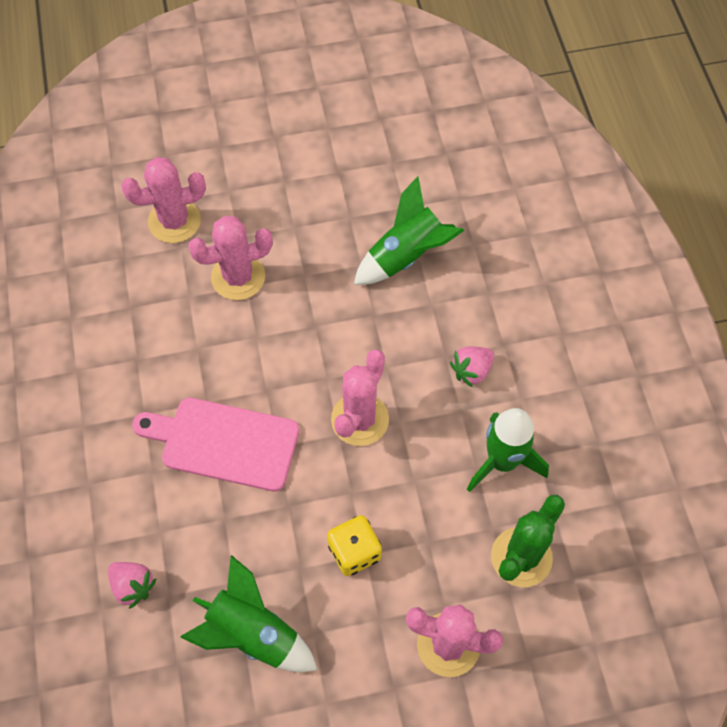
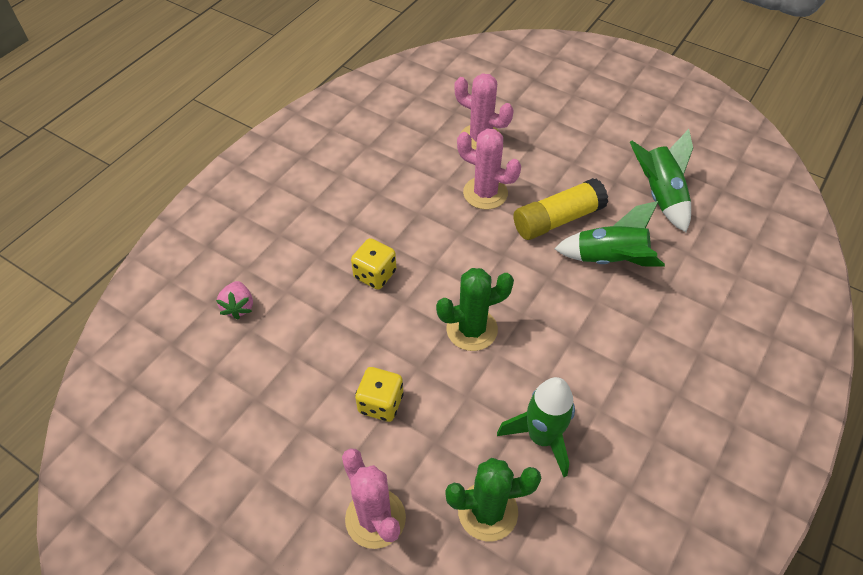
camera: 45 degrees right, 10 degrees down
pink cutting board [132,398,299,491] -> yellow dice [351,238,397,290]
green rocket [180,555,318,672] -> green rocket moved to [630,129,693,232]
pink cactus [331,349,389,446] -> green cactus [436,268,514,351]
pink strawberry [450,347,494,388] -> none
none -> yellow glue stick [513,178,608,240]

